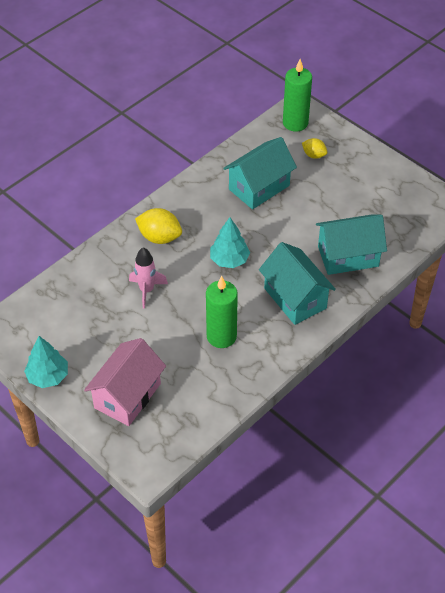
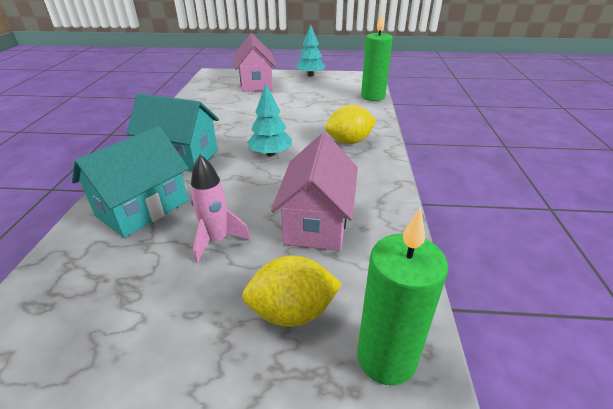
camera: 140 degrees right, 15 degrees down
pink rocket [129,247,168,309] -> pink rocket moved to [190,155,251,263]
green candle [206,276,238,348] -> green candle moved to [361,13,393,101]
turquoise house [223,137,297,209] -> pink house [271,133,358,251]
yellow lemon [302,138,327,159] -> yellow lemon [242,255,342,327], size x1.67

